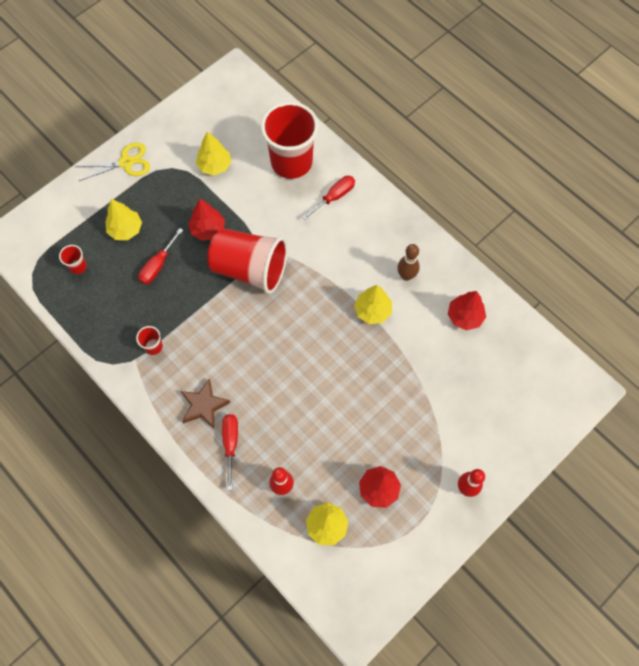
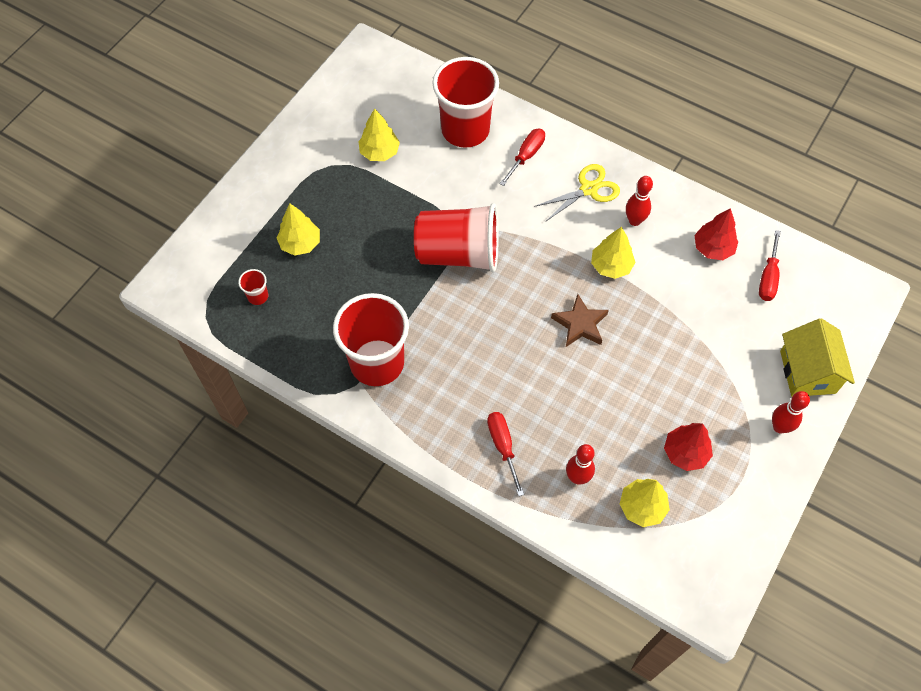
camera: 15 degrees left, 5 degrees down
yellow scissors [76,143,150,181] -> yellow scissors moved to [534,164,620,222]
red cup [136,326,163,355] -> red cup [333,293,409,386], size x2.50
red screwdriver [138,228,183,284] -> red screwdriver moved to [759,230,781,301]
brown star [181,379,230,429] -> brown star moved to [551,294,609,347]
red tree [188,199,225,241] -> none
brown bowling pin [398,244,420,281] -> red bowling pin [626,176,653,226]
none -> yellow house [780,318,855,397]

